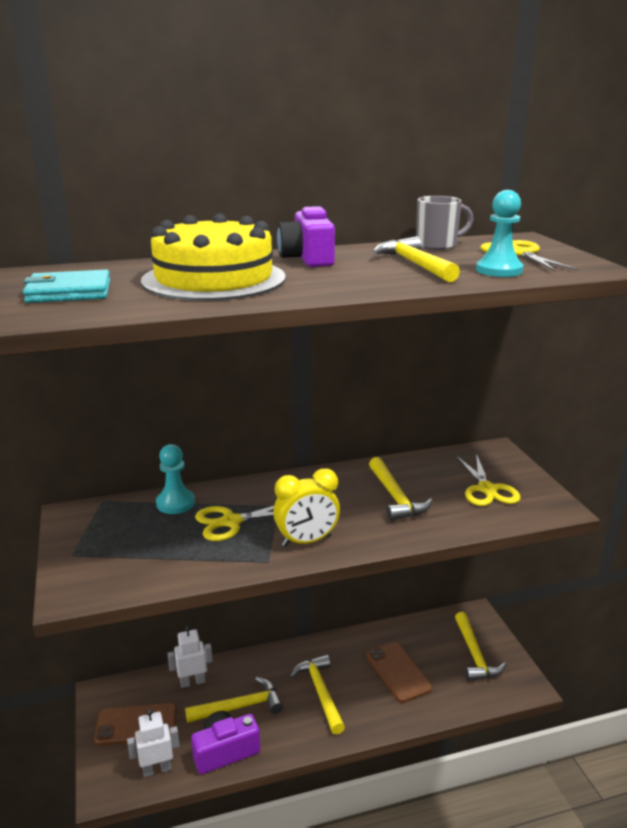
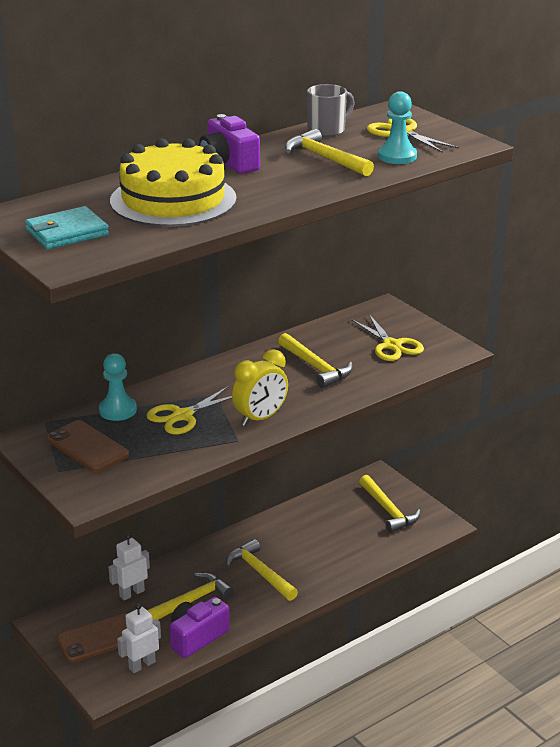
camera: 20 degrees left, 5 degrees up
brown phone [366,642,432,703] -> brown phone moved to [46,420,129,472]

